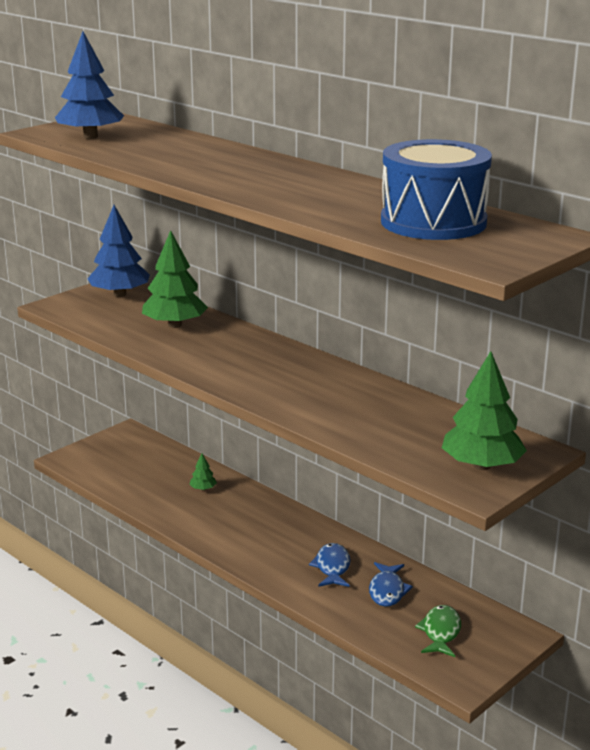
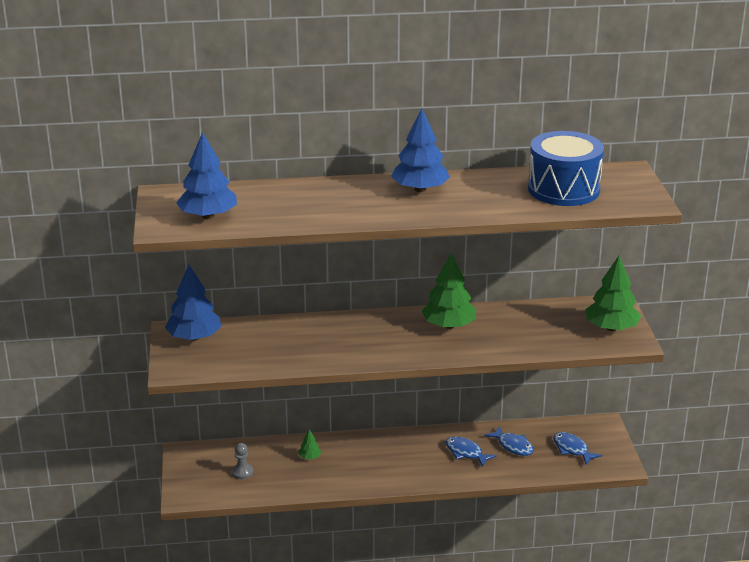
camera: 50 degrees left, 5 degrees up
green tree [142,230,208,328] -> green tree moved to [422,253,476,329]
green fish [415,605,461,657] -> blue fish [553,432,602,465]
none -> grey pawn [232,443,253,479]
none -> blue tree [391,108,450,192]

